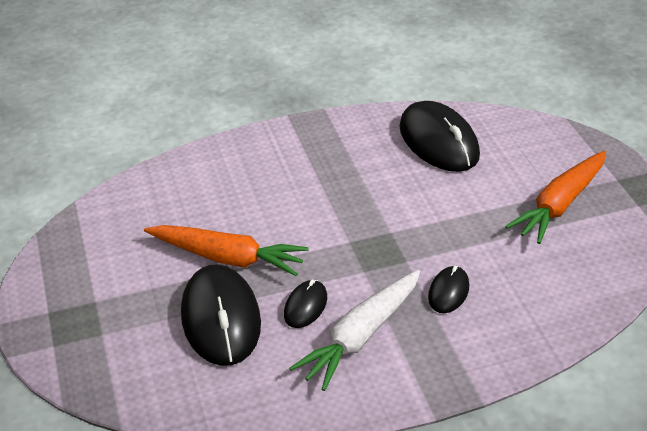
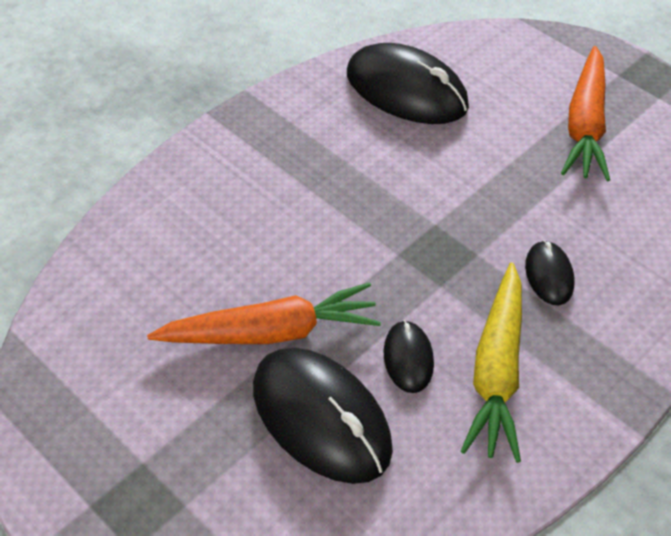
camera: 30 degrees left, 10 degrees up
white carrot [289,270,420,391] -> yellow carrot [461,263,522,463]

